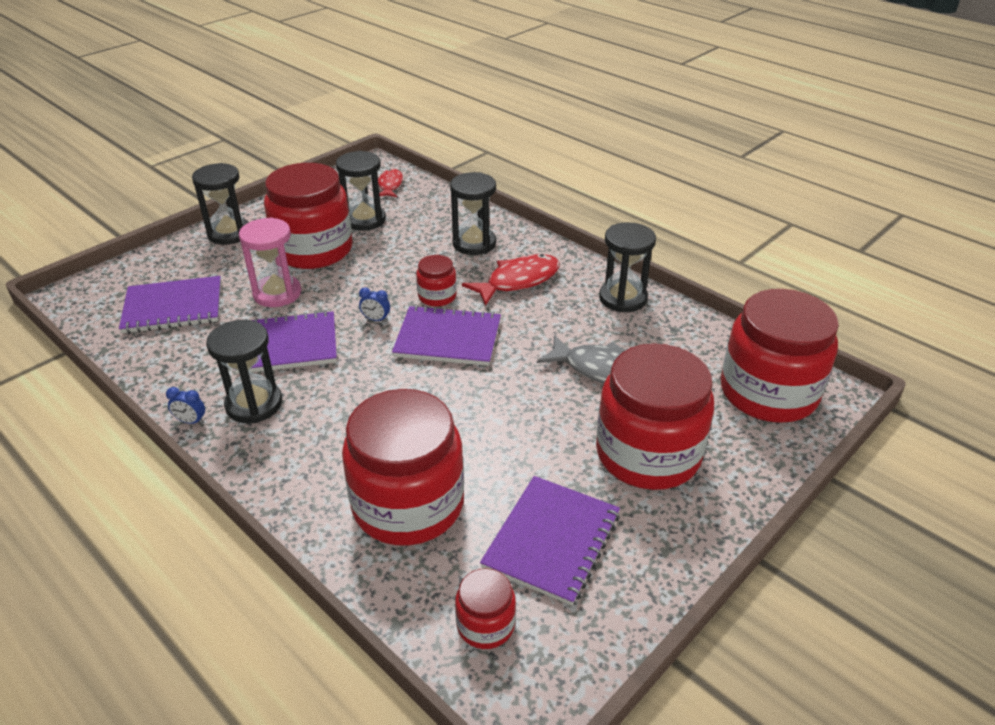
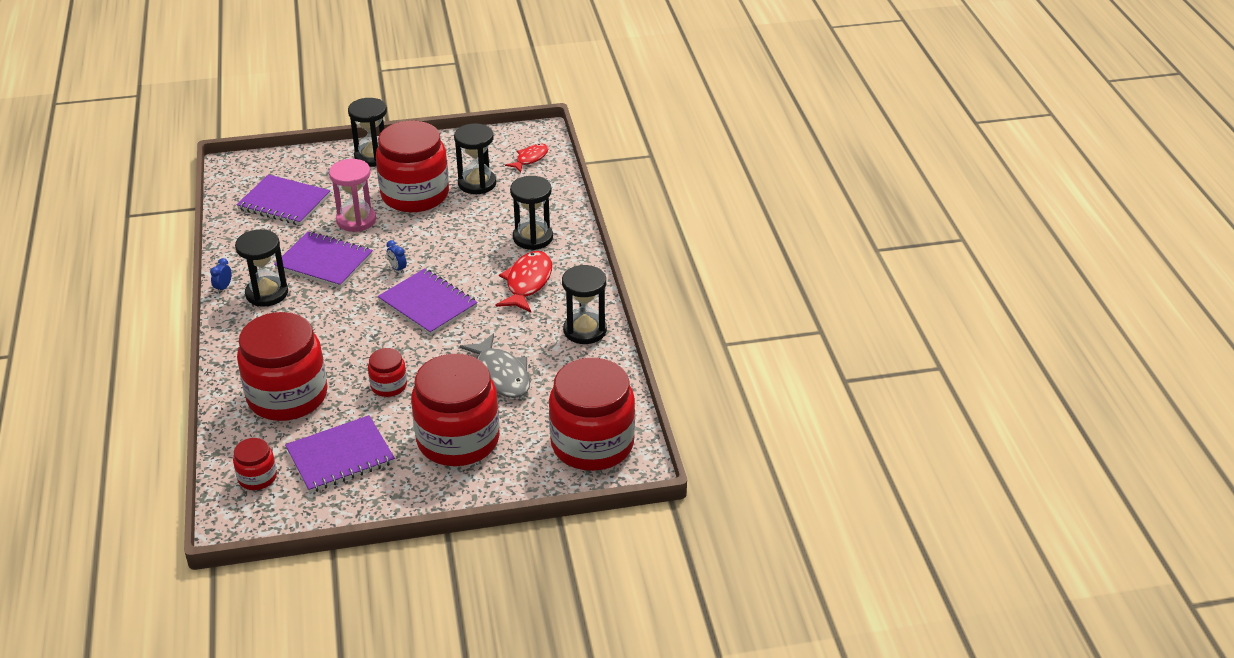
camera: 35 degrees right, 0 degrees up
blue clock [166,387,205,424] -> blue clock turned 60 degrees clockwise [210,258,232,293]
red jar [416,255,457,307] -> red jar moved to [368,348,407,397]
red fish [462,254,560,306] -> red fish turned 75 degrees counterclockwise [495,251,552,312]

